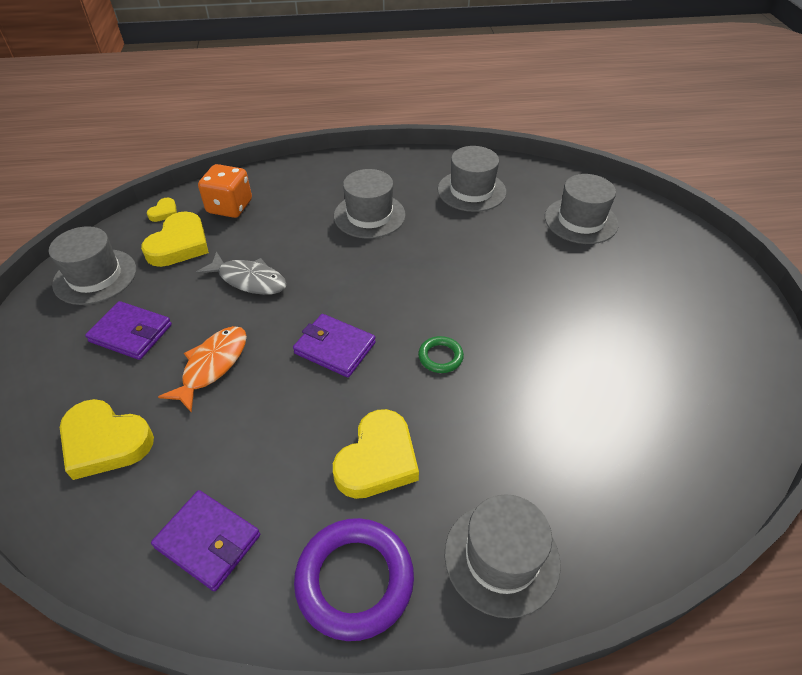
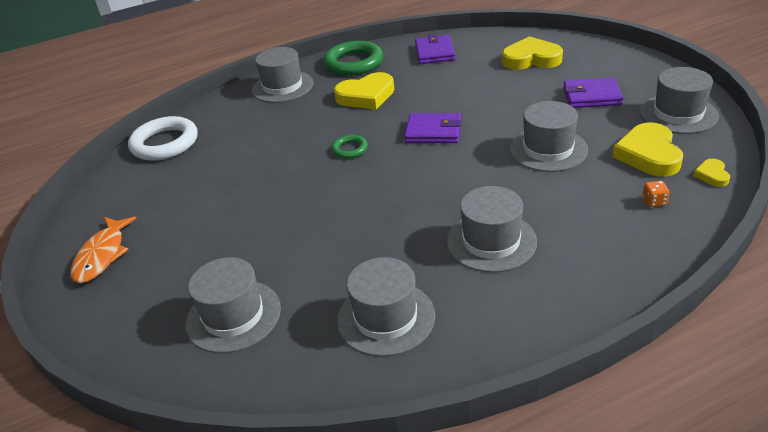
camera: 165 degrees right, 10 degrees down
purple wallet [151,490,260,591] -> purple wallet turned 75 degrees clockwise [415,34,455,64]
orange fish [158,326,247,413] -> orange fish moved to [70,217,137,283]
grey fish [196,252,287,295] -> grey hat [509,101,588,172]
orange dice [198,164,252,218] -> orange dice [643,181,669,207], size x0.43
purple ring [294,518,414,641] -> green ring [323,41,383,76]
yellow heart [333,409,419,499] -> yellow heart turned 120 degrees counterclockwise [334,72,394,109]
none -> white ring [128,116,198,161]

